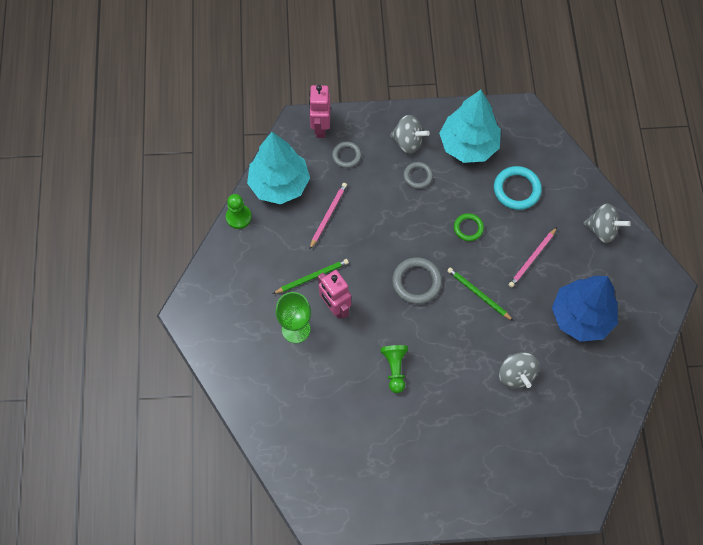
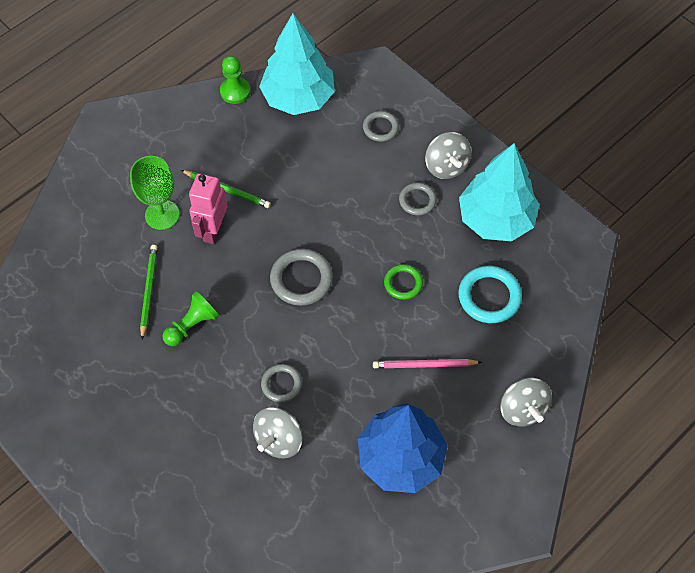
camera: 50 degrees right, 5 degrees down
pink robot [309,85,331,138] -> none
pink pencil [309,183,347,250] -> none
green pencil [447,268,513,321] -> green pencil moved to [140,245,157,339]
none -> grey ring [261,364,302,402]

